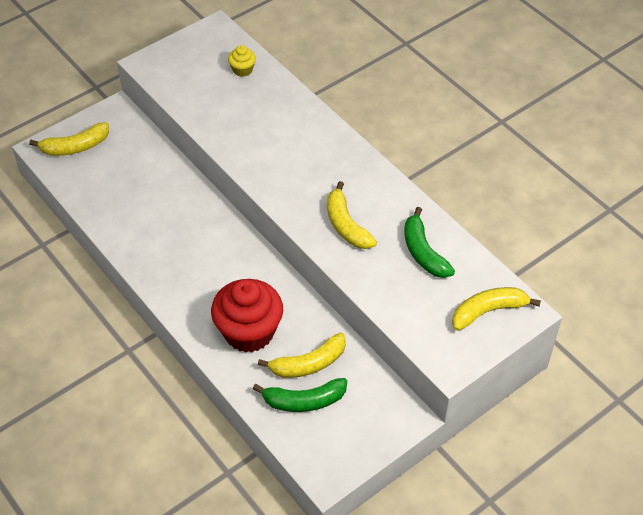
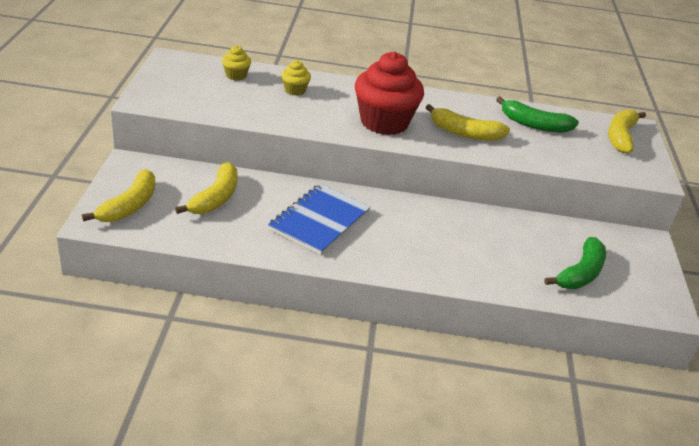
camera: 50 degrees left, 15 degrees down
red cupcake [211,279,283,353] -> red cupcake moved to [355,52,424,135]
yellow banana [258,333,346,378] -> yellow banana moved to [175,162,237,214]
none -> blue notebook [268,184,371,255]
none -> yellow cupcake [281,60,311,96]

